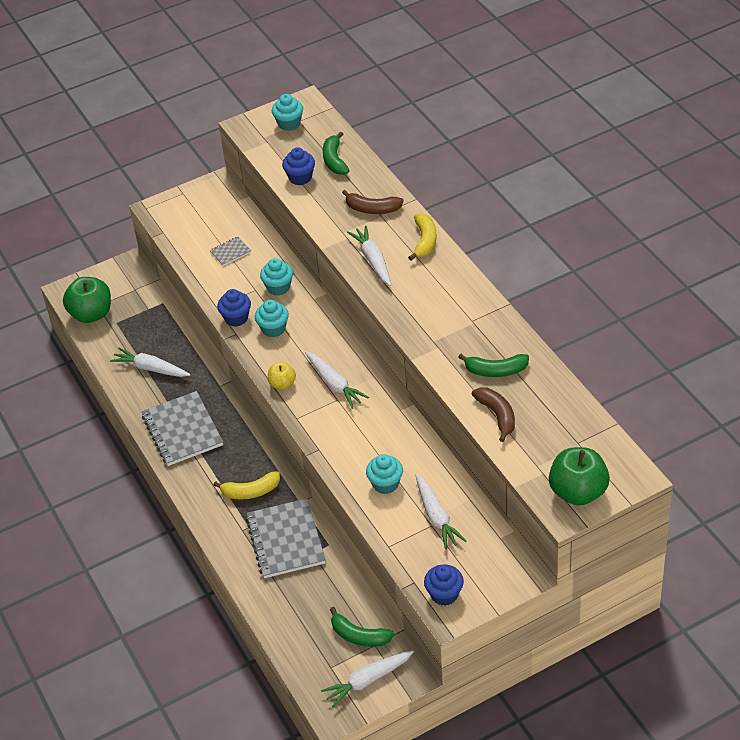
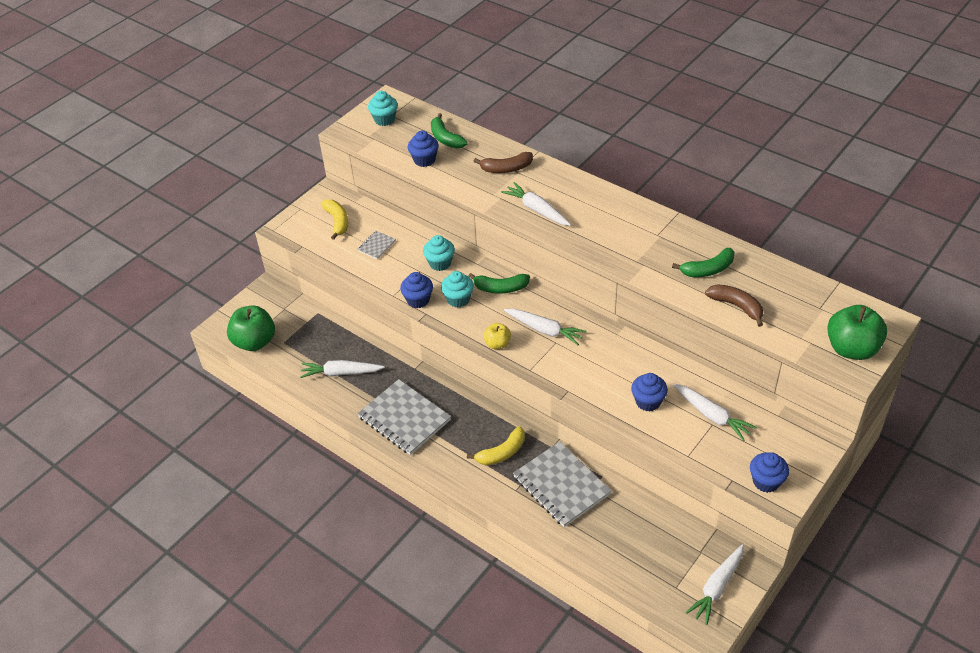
camera: 25 degrees left, 0 degrees up
green banana [330,607,394,647] -> green banana moved to [469,273,530,293]
turquoise cupcake [366,454,403,494] -> blue cupcake [631,373,668,412]
yellow banana [408,213,437,260] -> yellow banana moved to [321,200,348,240]

